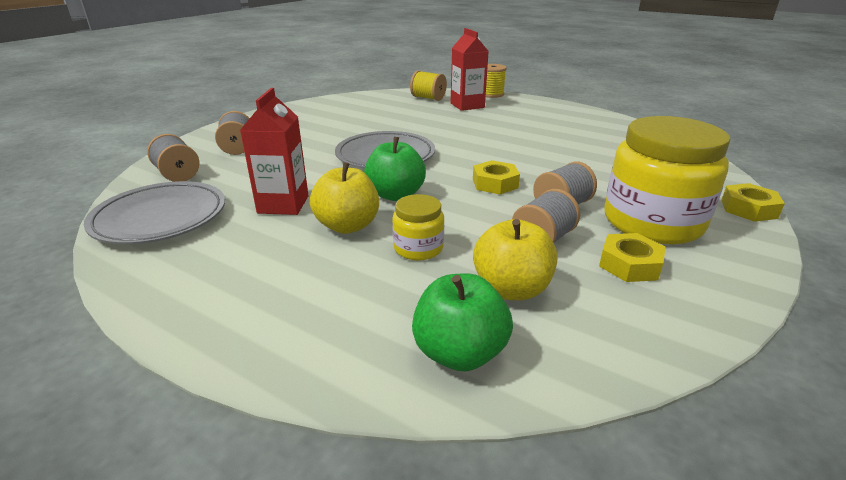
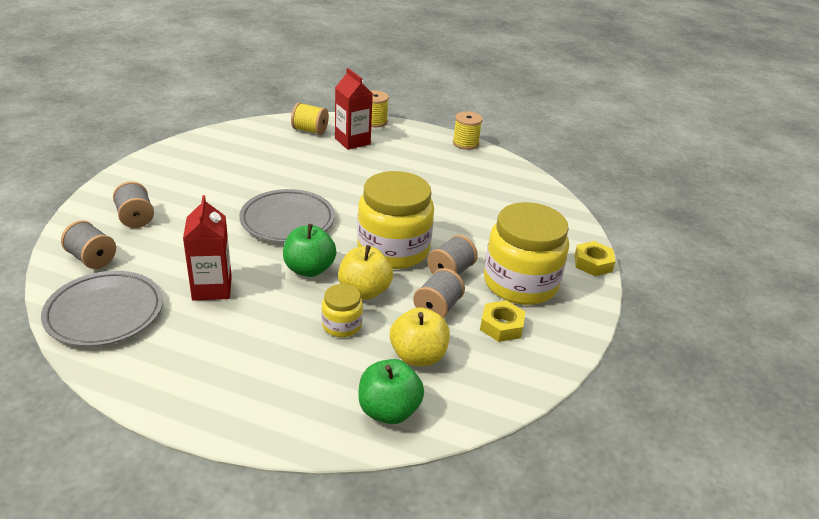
camera: 15 degrees left, 5 degrees up
yellow apple [310,162,379,234] -> yellow apple moved to [338,245,393,300]
yellow nut [473,160,520,195] -> yellow jar [357,171,434,269]
none -> yellow spool [453,111,483,150]

